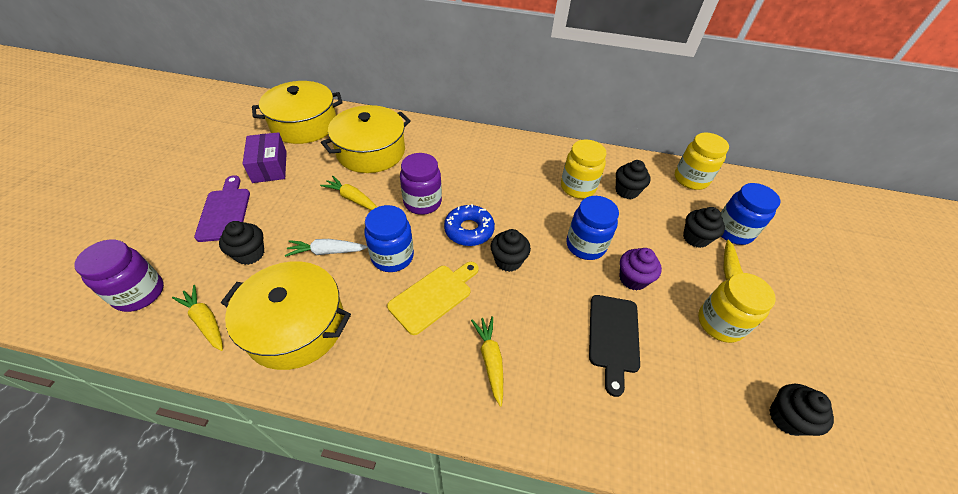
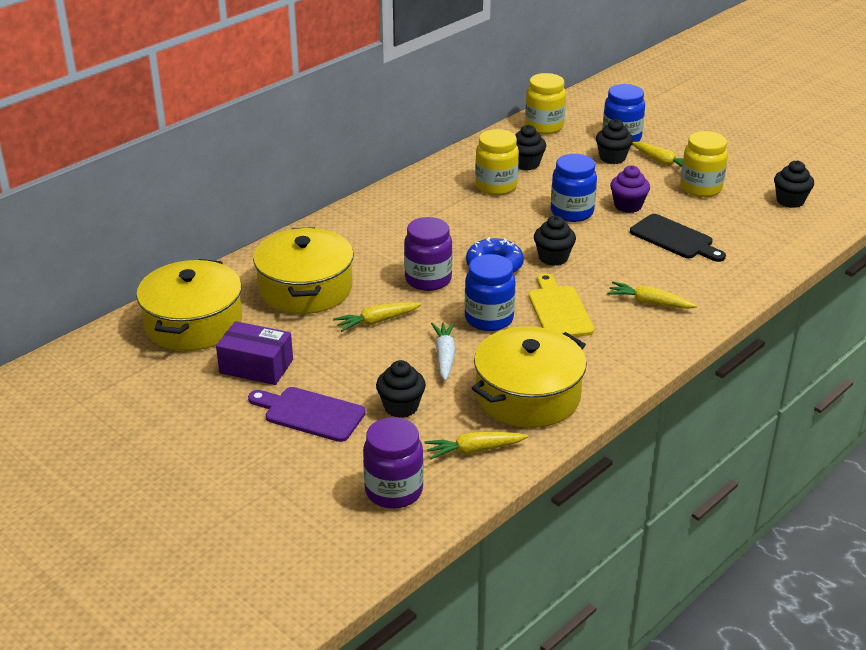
camera: 55 degrees left, 15 degrees down
white carrot [285,239,367,257] -> white carrot turned 150 degrees clockwise [431,322,456,381]

